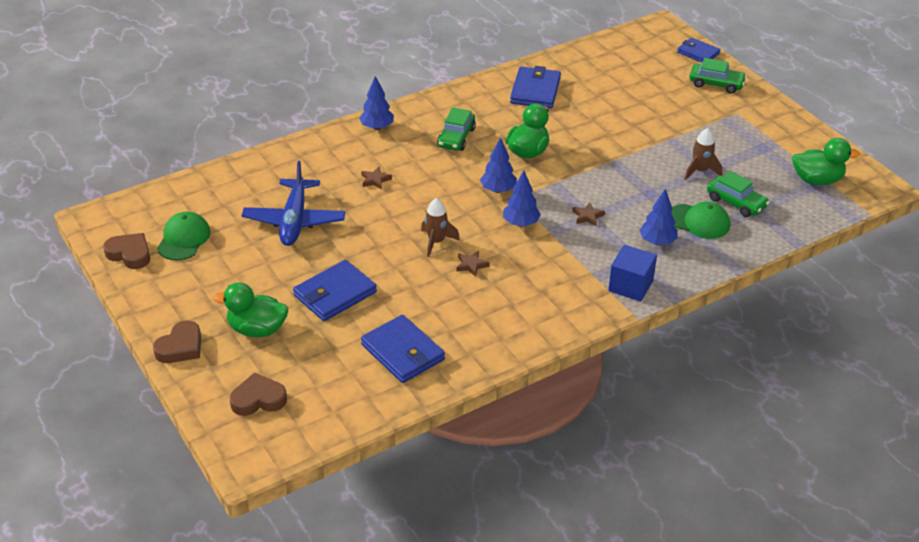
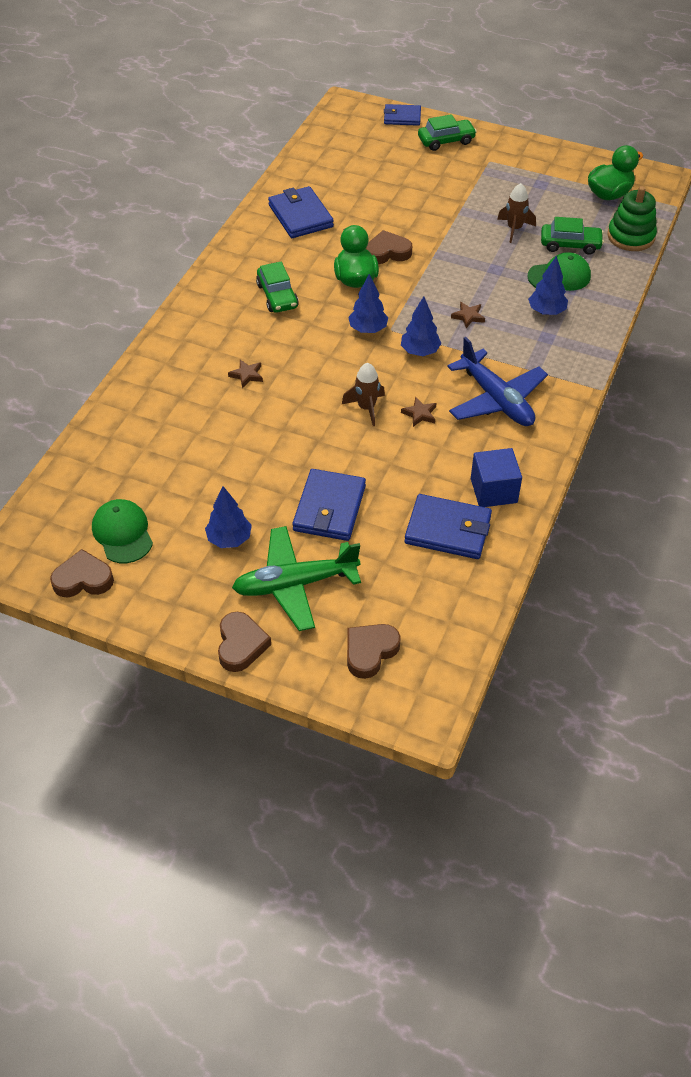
camera: 35 degrees left, 10 degrees up
green duck [213,282,288,337] -> green plane [232,526,361,631]
blue plane [242,161,345,246] -> blue plane moved to [447,337,548,426]
blue tree [359,76,394,130] -> blue tree moved to [205,486,252,548]
blue cube [608,245,657,302] -> blue cube moved to [471,448,522,507]
none -> brown heart [366,230,412,264]
none -> green stacking toy [607,186,657,251]

